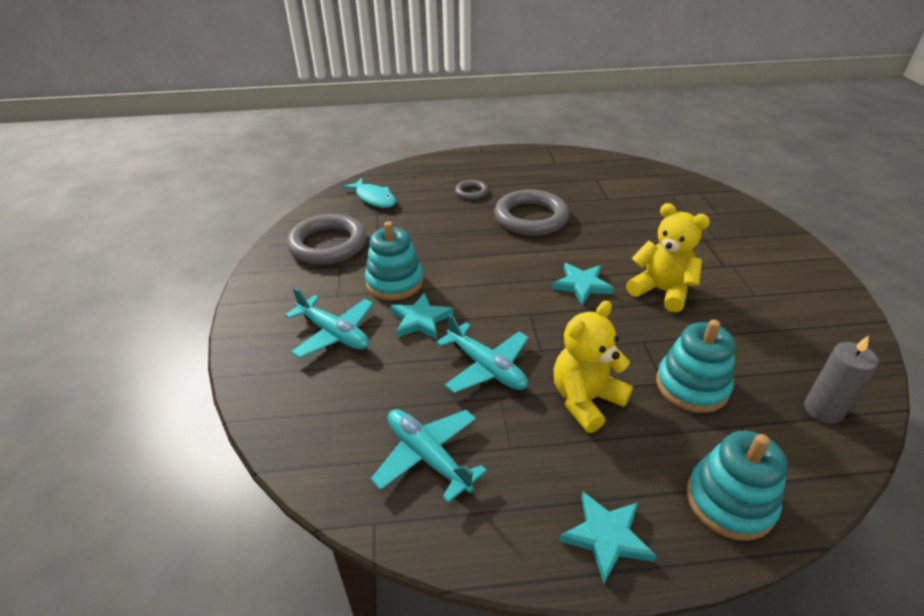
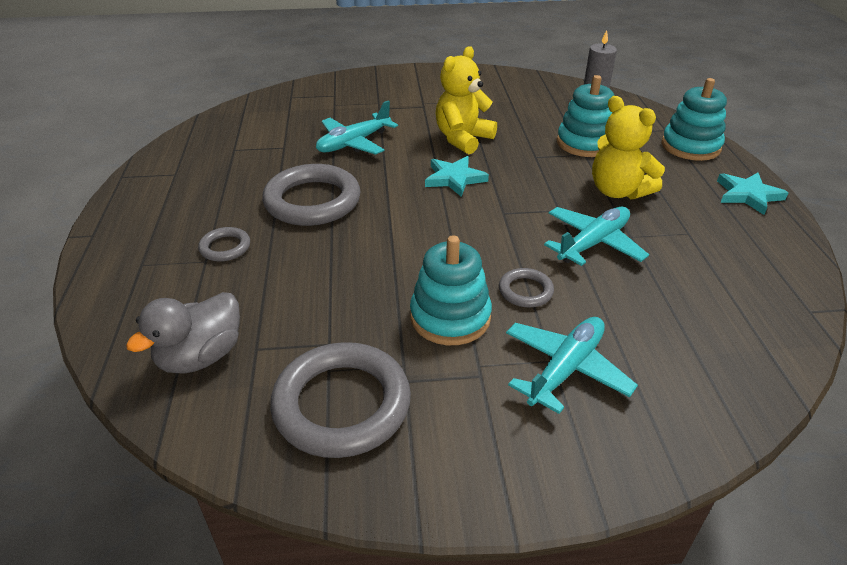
camera: 90 degrees left, 0 degrees up
turquoise fish [342,178,396,208] -> grey duck [126,292,240,374]
turquoise plane [371,409,487,503] -> turquoise plane moved to [316,100,398,155]
turquoise star [390,292,453,339] -> grey ring [499,268,554,308]

